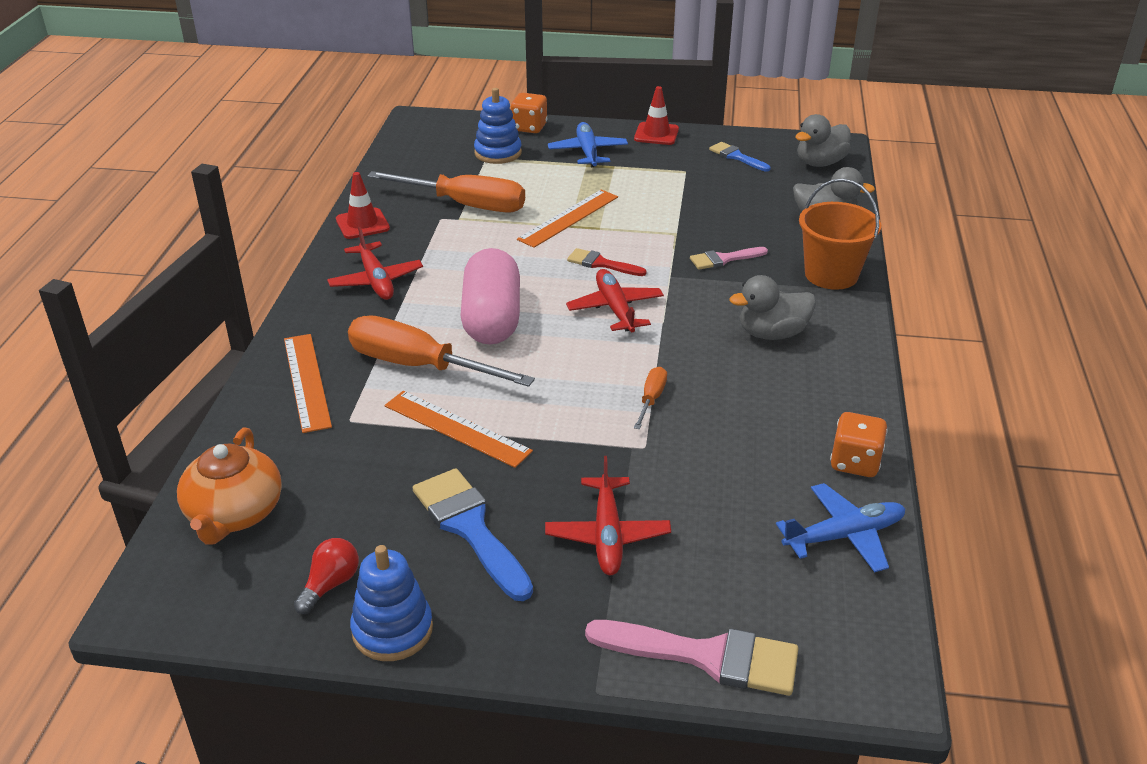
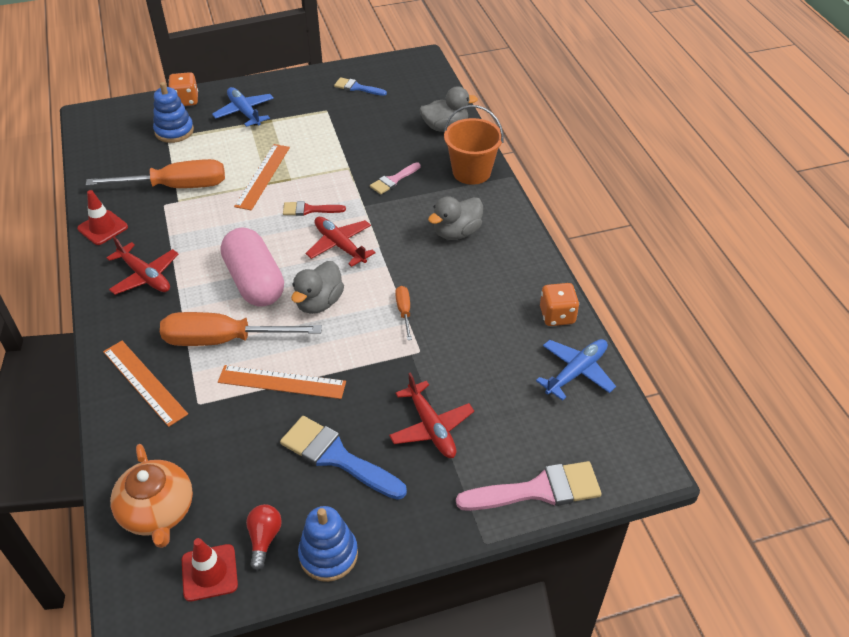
camera: 25 degrees left, 10 degrees up
red traffic cone [634,86,679,145] -> red traffic cone moved to [182,538,238,602]
grey duck [795,114,851,167] -> grey duck moved to [291,261,344,314]

